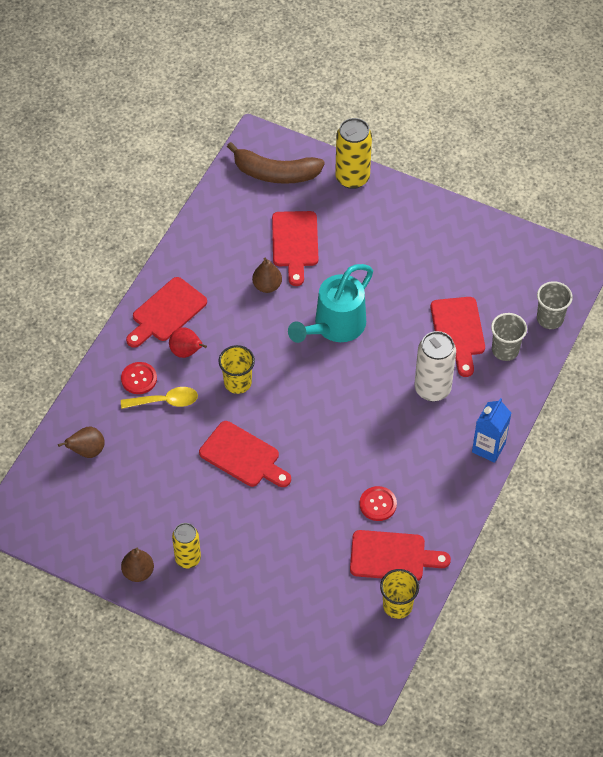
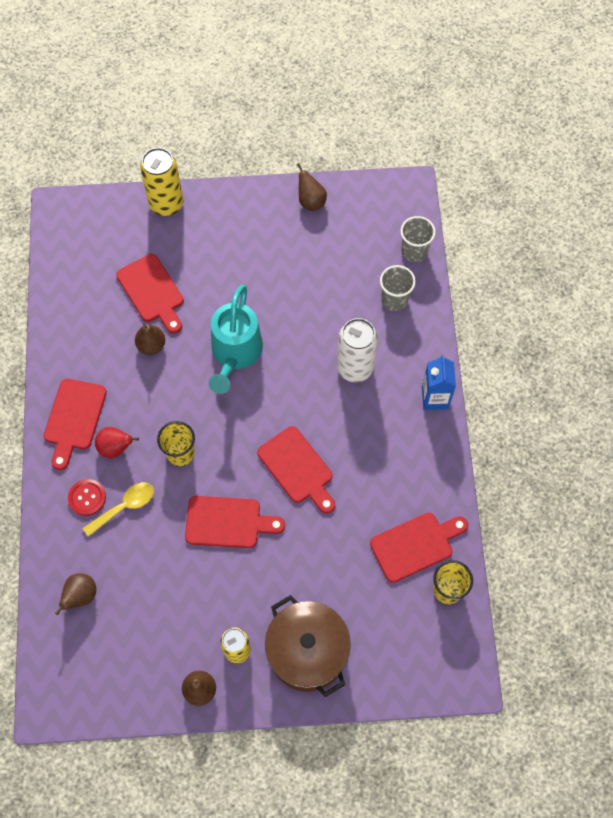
camera: 30 degrees left, 10 degrees up
brown banana [227,142,325,184] -> none
red button [359,486,397,521] -> none
red cutting board [431,297,485,377] -> red cutting board moved to [257,426,335,514]
none -> brown pot [265,595,351,697]
none -> brown pear [297,163,327,211]

